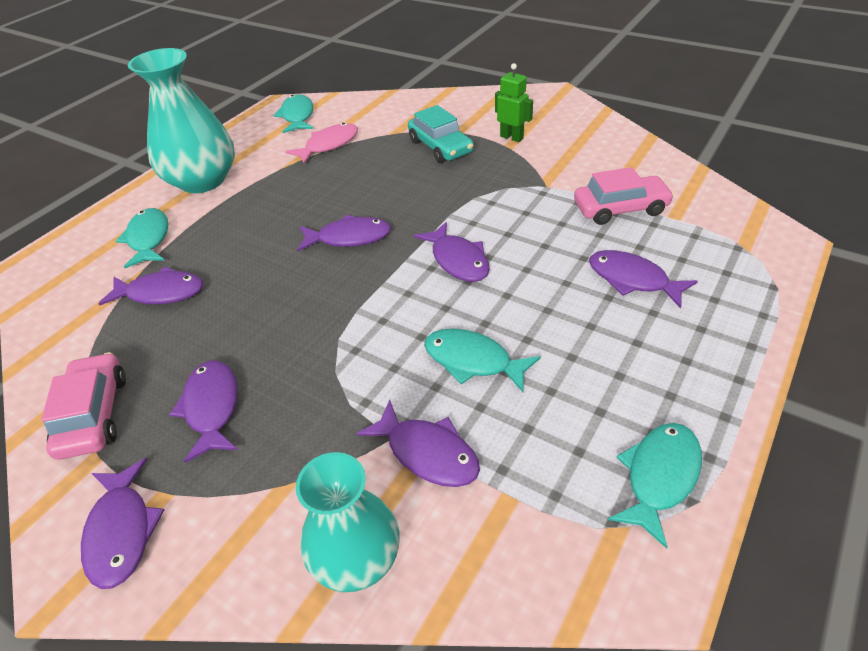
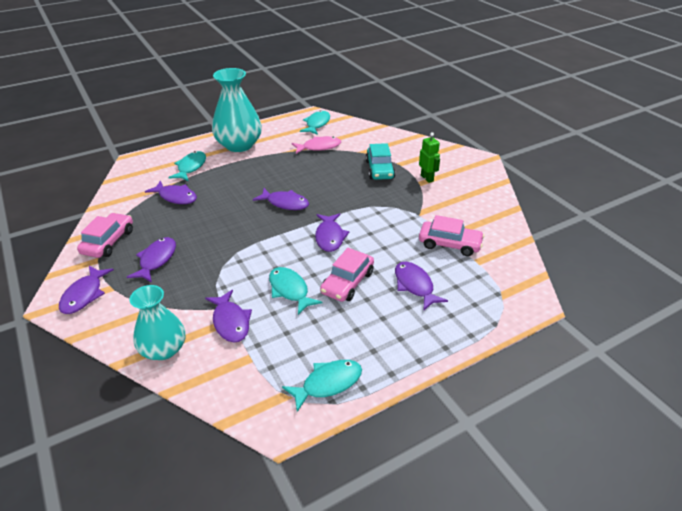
camera: 25 degrees right, 5 degrees down
none -> pink car [320,248,374,302]

